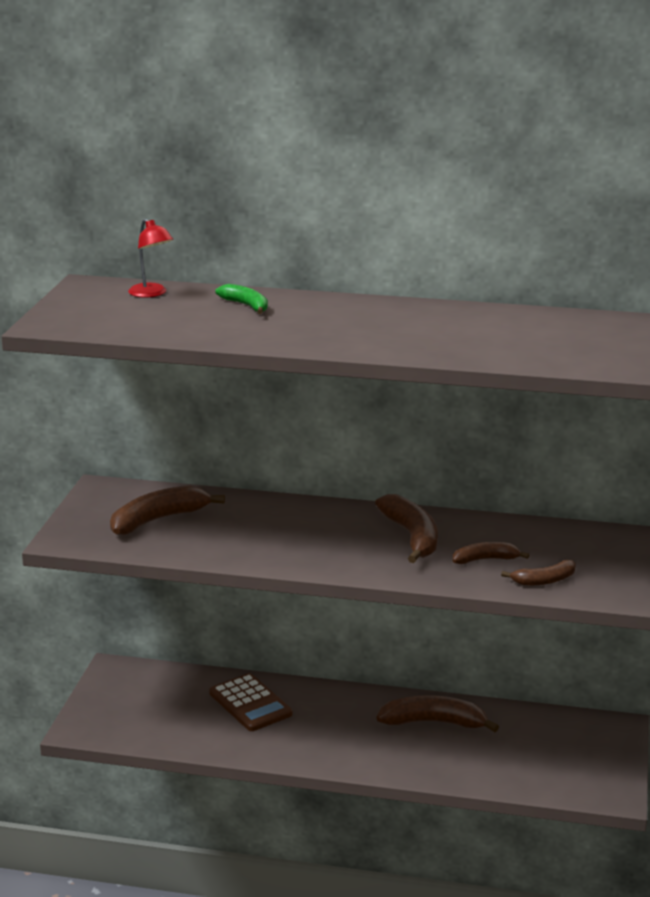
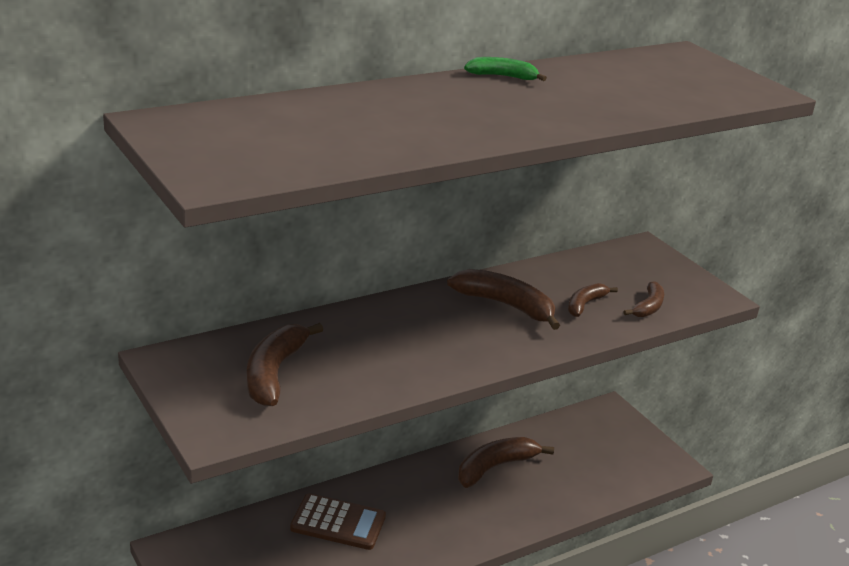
camera: 45 degrees left, 5 degrees up
red lamp [128,219,174,298] -> none
green banana [215,284,268,314] -> green banana moved to [464,57,547,81]

